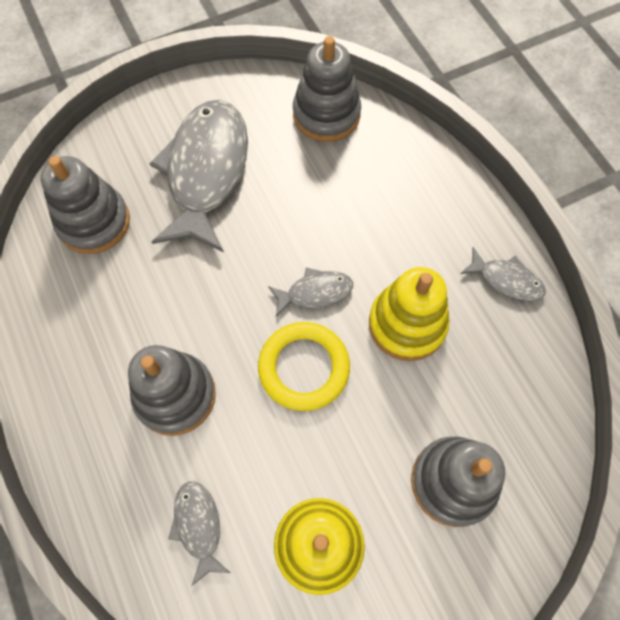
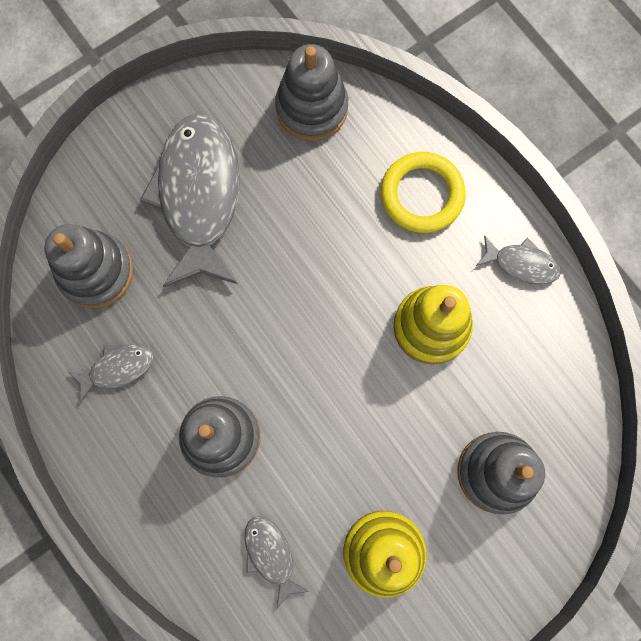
camera: 10 degrees left, 10 degrees up
yellow ring [258,322,350,411] -> yellow ring moved to [381,152,466,233]
grey fish [268,268,353,317] -> grey fish moved to [69,344,154,403]

